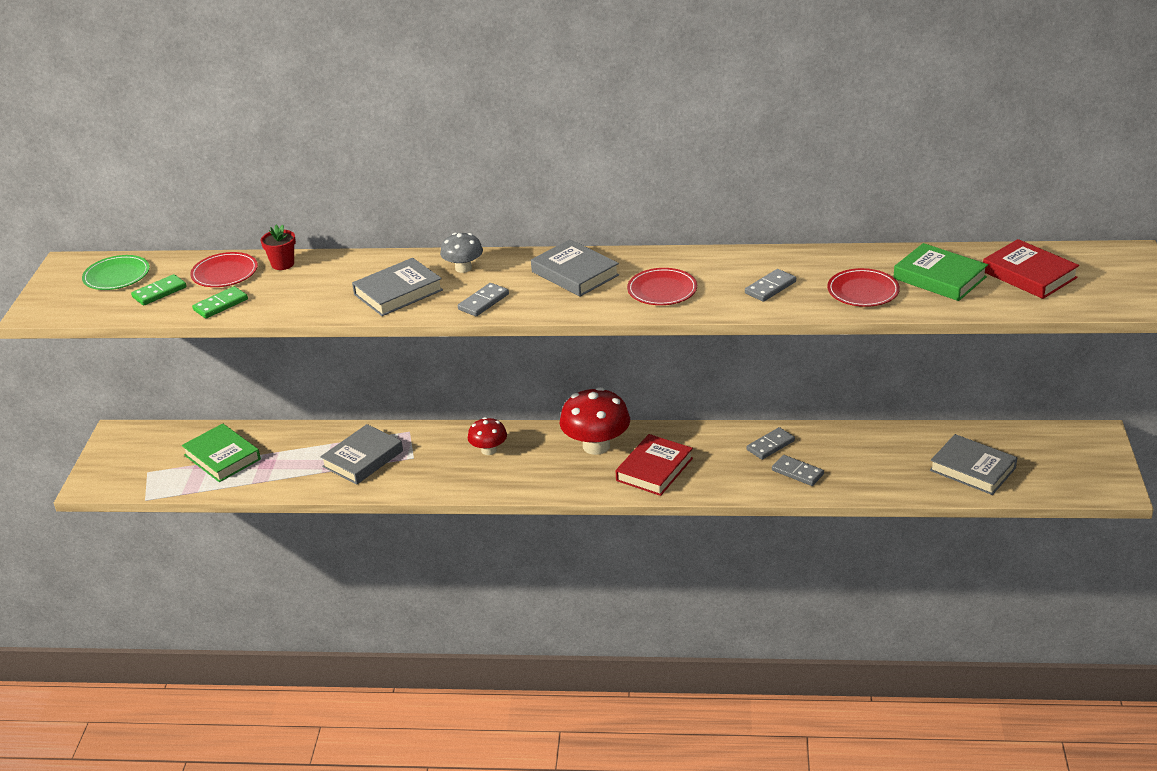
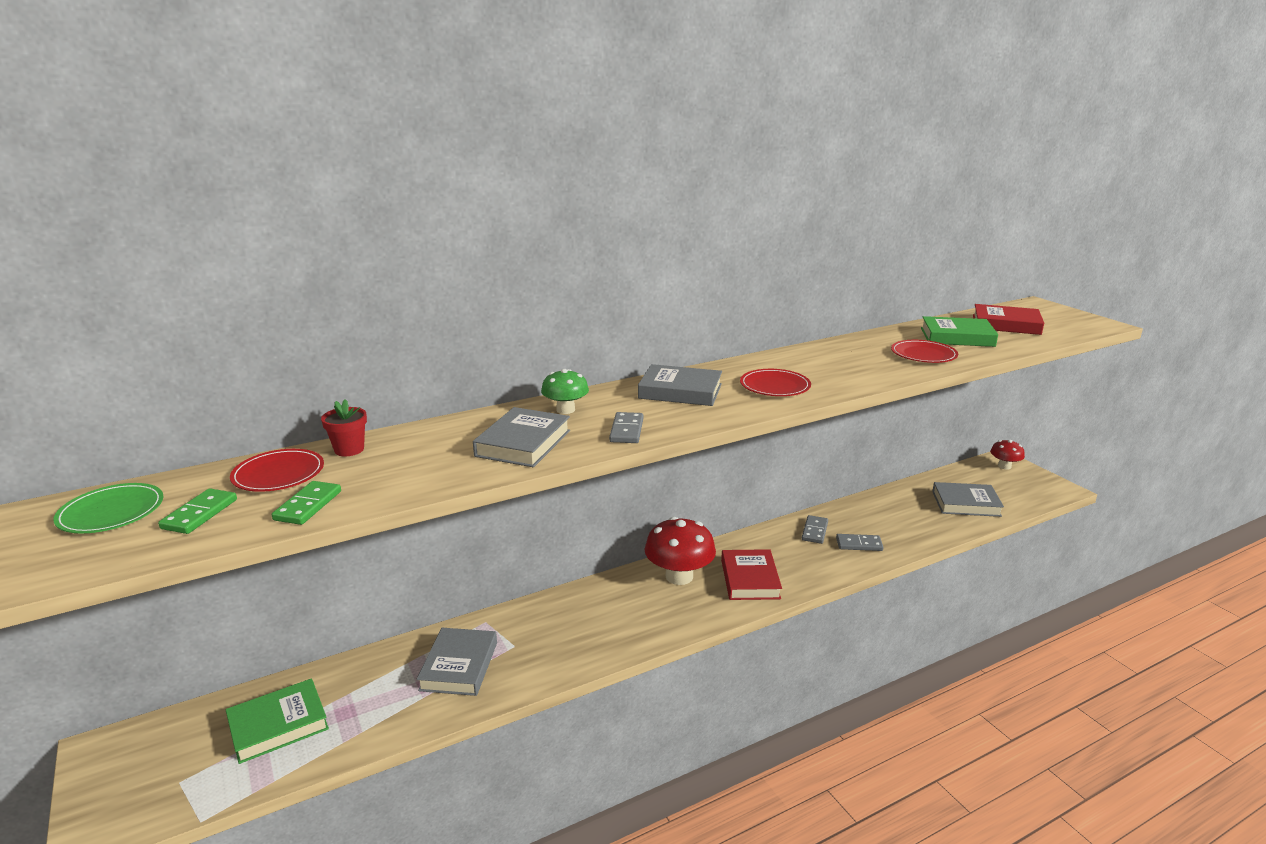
camera: 35 degrees left, 10 degrees down
green book [182,423,261,482] -> green book turned 45 degrees counterclockwise [226,678,329,764]
grey mushroom [440,233,483,273] -> green mushroom [541,369,589,414]
red mushroom [468,417,507,455] -> red mushroom moved to [990,440,1025,470]
grey domino [745,269,796,302] -> none

